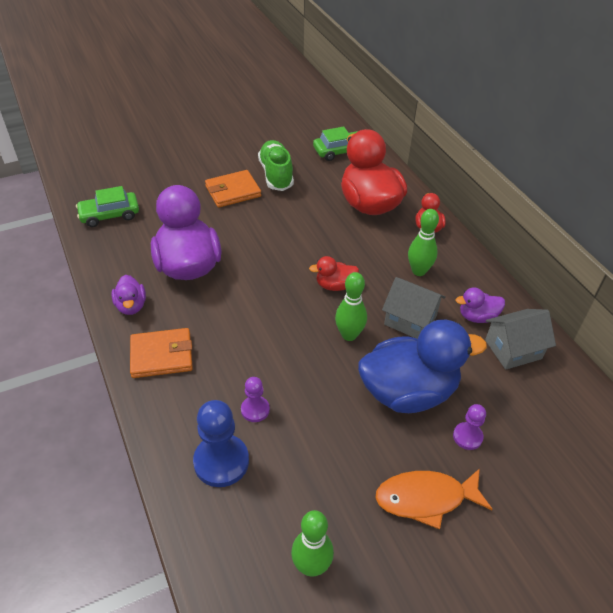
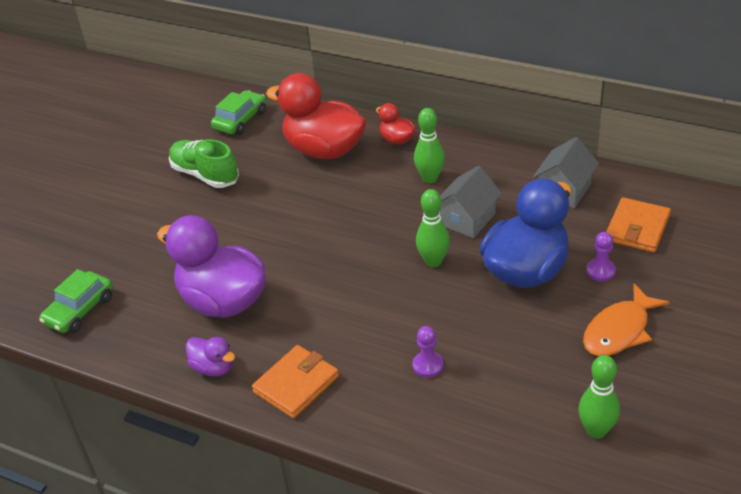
camera: 35 degrees left, 5 degrees down
blue pawn [193,400,249,487] -> none
orange wallet [205,170,261,208] -> orange wallet moved to [606,197,671,253]
red duck [309,256,359,291] -> none
grey house [382,277,446,339] -> grey house turned 45 degrees counterclockwise [439,166,502,238]
purple duck [456,288,505,323] -> none

